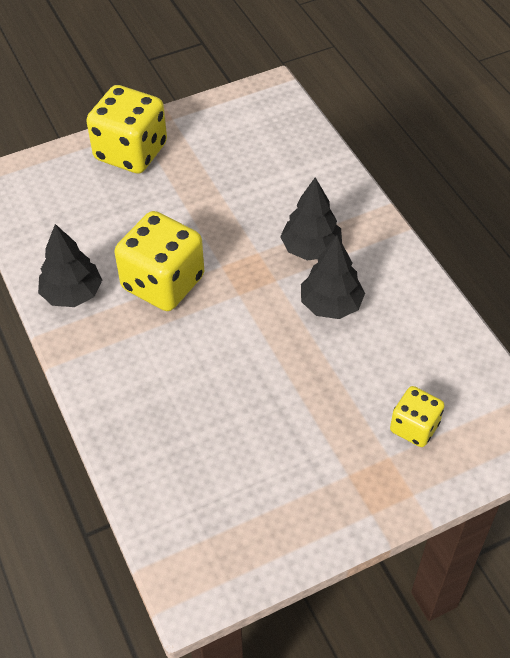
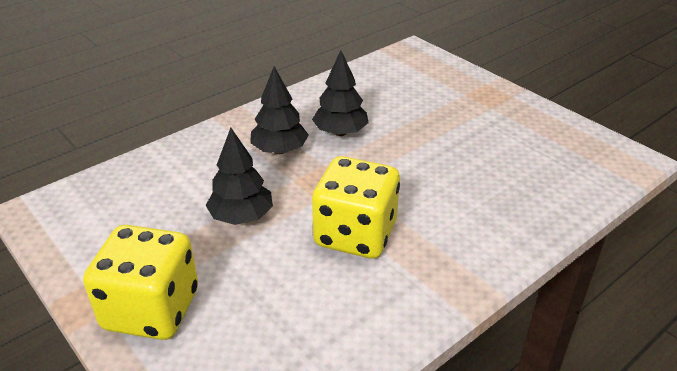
camera: 105 degrees left, 15 degrees down
black tree [38,224,102,307] -> black tree moved to [206,128,273,225]
yellow dice [390,386,445,447] -> none

